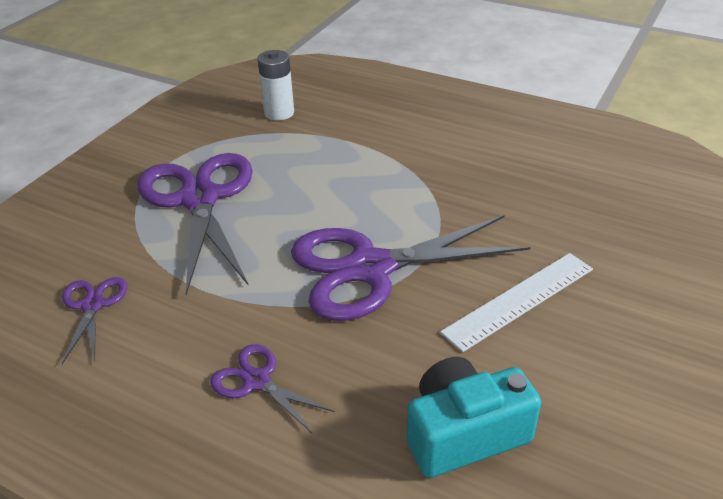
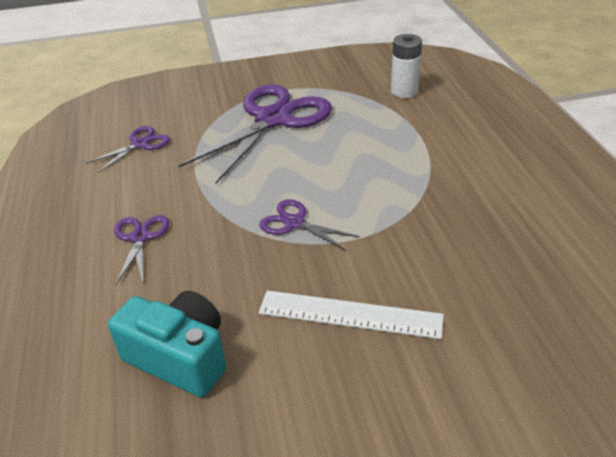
camera: 50 degrees right, 0 degrees up
purple scissors [291,215,531,321] -> purple scissors [259,199,359,251], size x0.47

